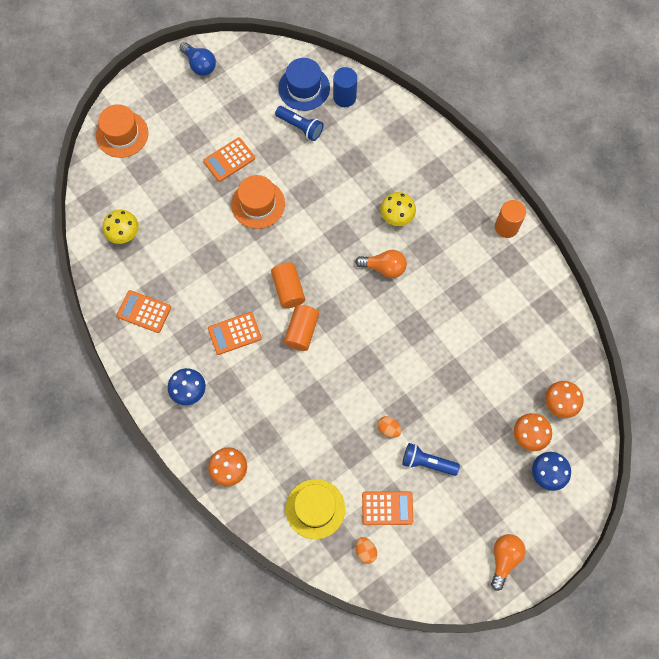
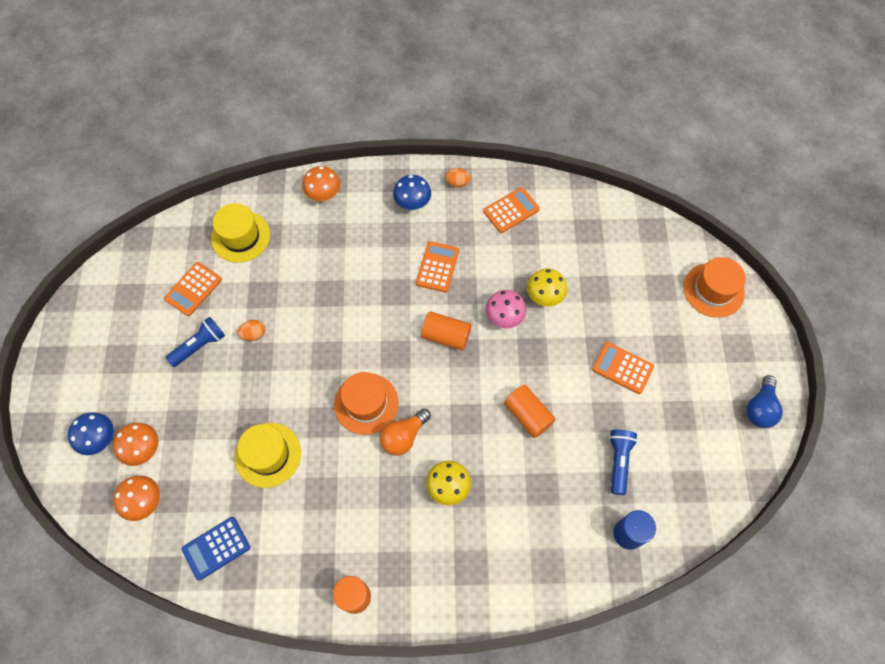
camera: 125 degrees right, 5 degrees down
yellow mushroom [103,210,139,244] -> yellow mushroom moved to [527,268,567,307]
blue light bulb [180,42,216,76] -> blue light bulb turned 60 degrees counterclockwise [746,375,783,428]
orange calculator [203,138,255,182] -> orange calculator turned 60 degrees counterclockwise [592,342,654,394]
orange hat [231,175,285,229] -> orange hat moved to [334,372,399,435]
blue flashlight [275,106,323,141] -> blue flashlight turned 120 degrees clockwise [609,430,638,495]
blue hat [278,58,330,111] -> none
orange cylinder [284,305,319,351] -> orange cylinder moved to [504,385,556,438]
orange egg [356,537,377,564] -> orange egg moved to [445,168,471,187]
orange light bulb [491,534,525,591] -> none
none -> blue calculator [182,517,250,580]
none -> yellow hat [235,423,301,488]
none -> pink mushroom [485,290,526,328]

